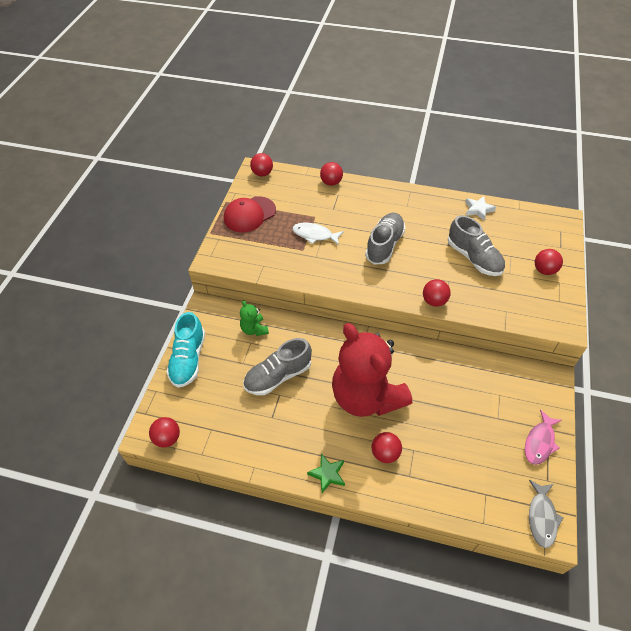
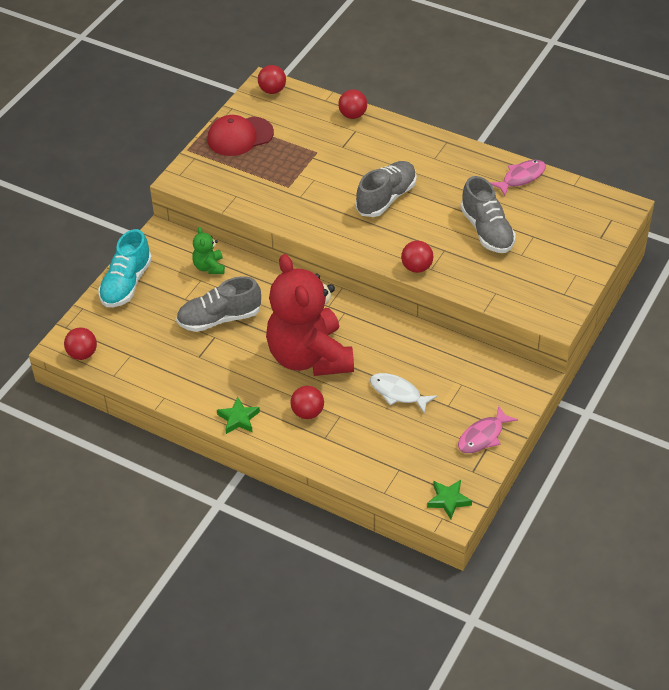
camera: 15 degrees right, 5 degrees down
white fish [292,223,344,245] -> white fish moved to [370,373,437,413]
white star [465,196,496,220] -> pink fish [490,160,546,196]
grey fish [529,480,563,548] -> green star [427,480,472,519]
red ball [535,249,563,275] -> none

